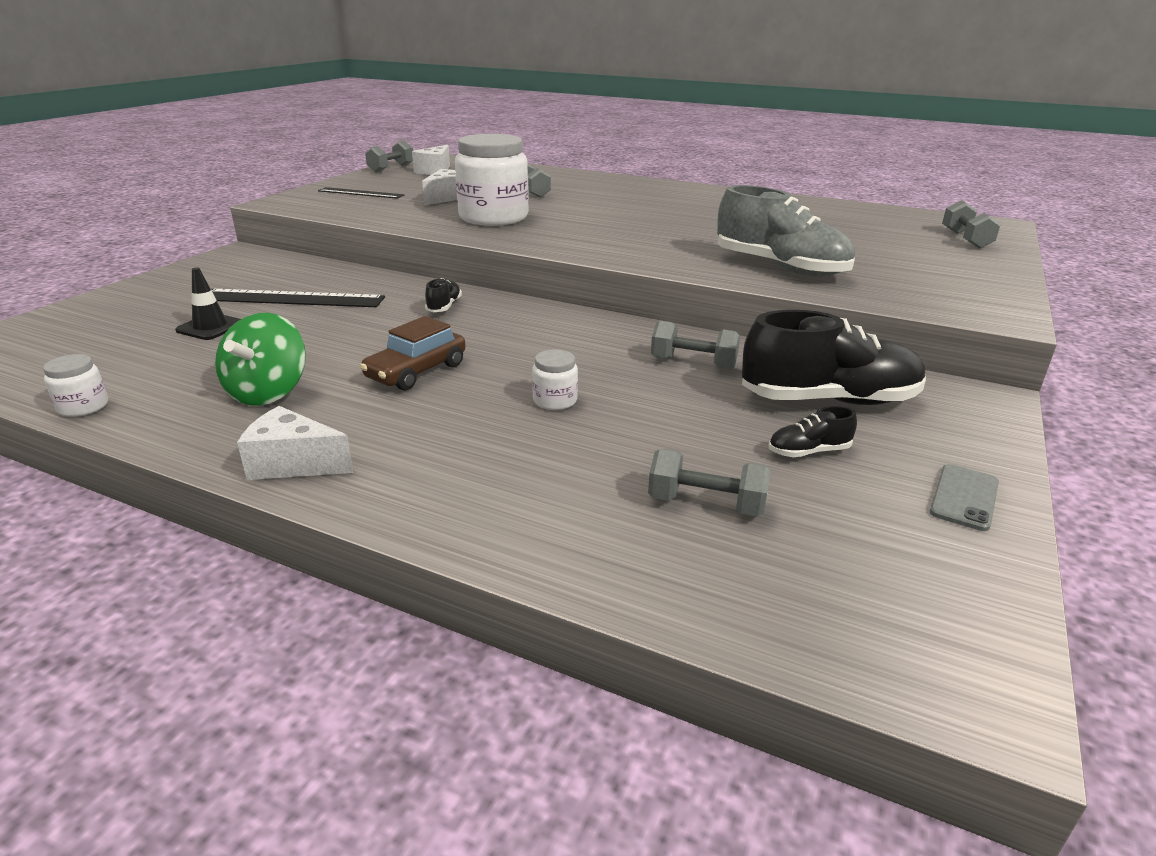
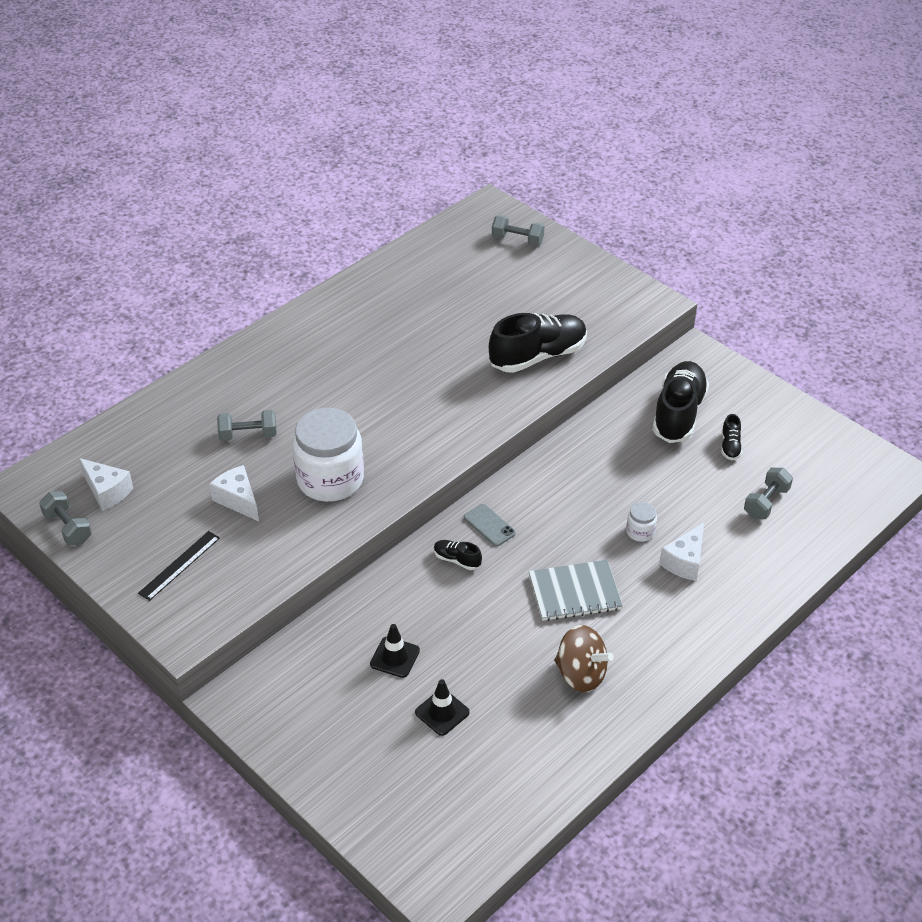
camera: 70 degrees left, 15 degrees up
white jar [43,354,108,417] -> none
black ruler [211,289,385,307] -> black traffic cone [370,624,420,678]
green spinning top [215,313,306,406] -> brown spinning top [554,625,614,692]
white cheese [237,406,354,480] -> white cheese moved to [659,523,704,581]
brown car [360,316,466,391] -> grey notebook [529,560,623,621]
grey dumbbell [651,321,740,369] -> none
grey shoe [717,185,855,277] -> black shoe [489,313,587,373]
grey phone [930,464,999,531] -> grey phone moved to [464,504,516,546]

